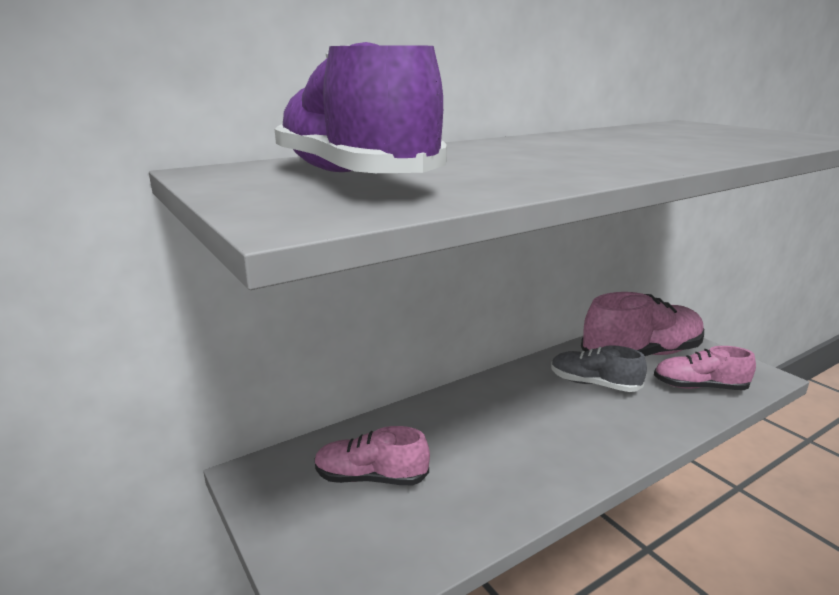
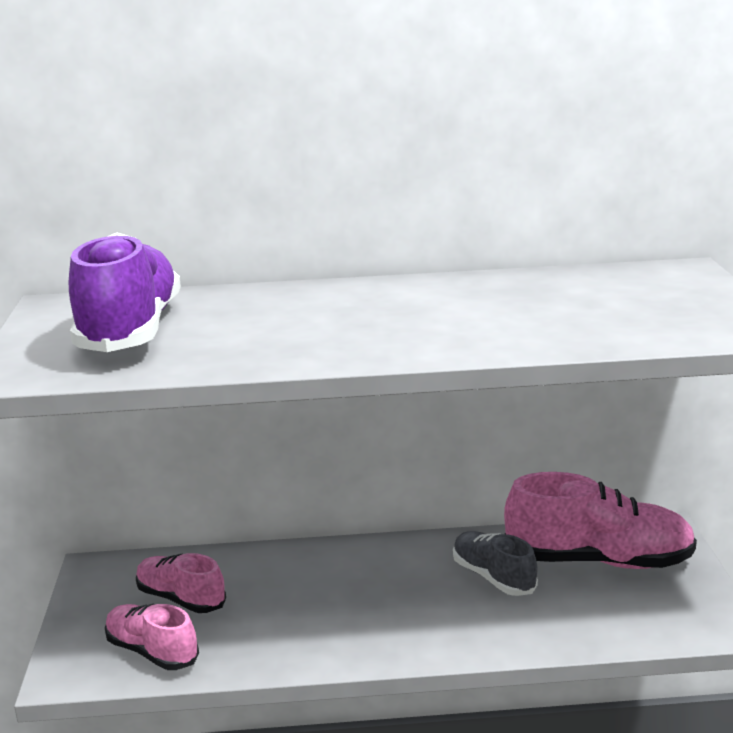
camera: 30 degrees right, 0 degrees up
pink shoe [654,346,756,390] -> pink shoe moved to [105,604,199,670]

